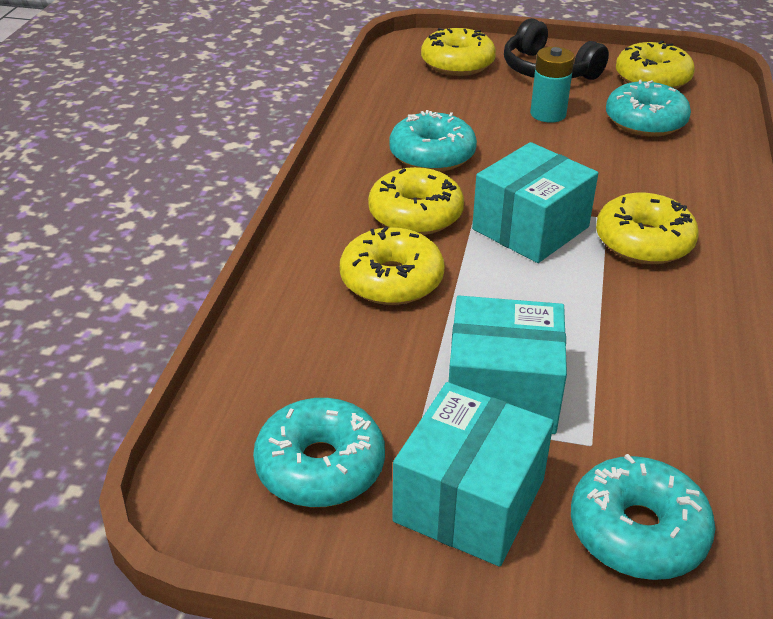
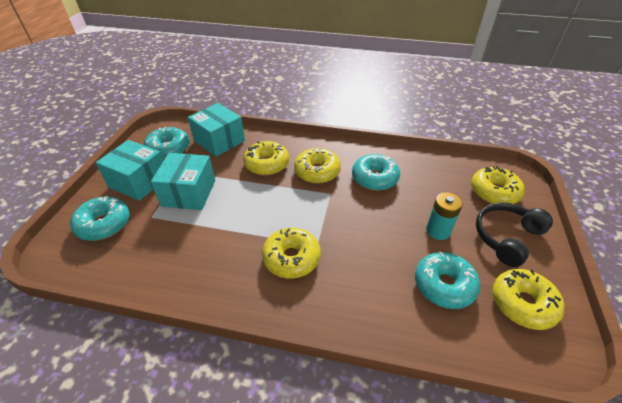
camera: 90 degrees right, 5 degrees up
turquoise box [472,142,598,263] -> turquoise box moved to [188,103,245,157]

